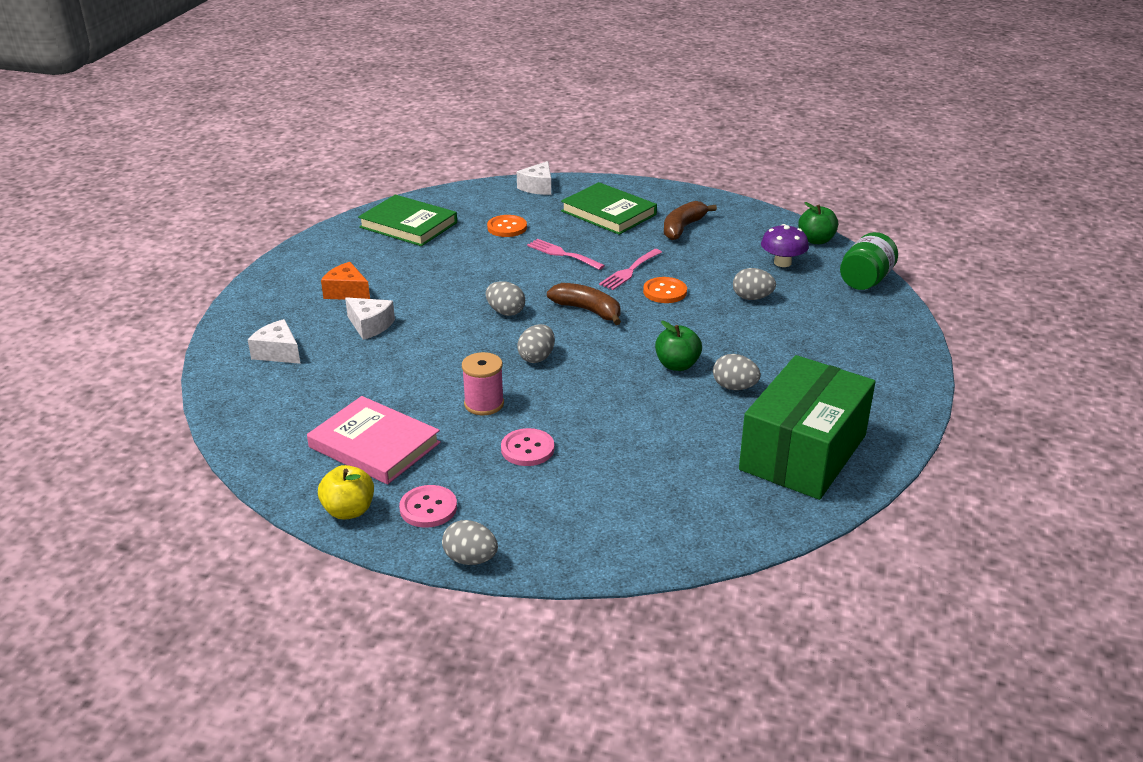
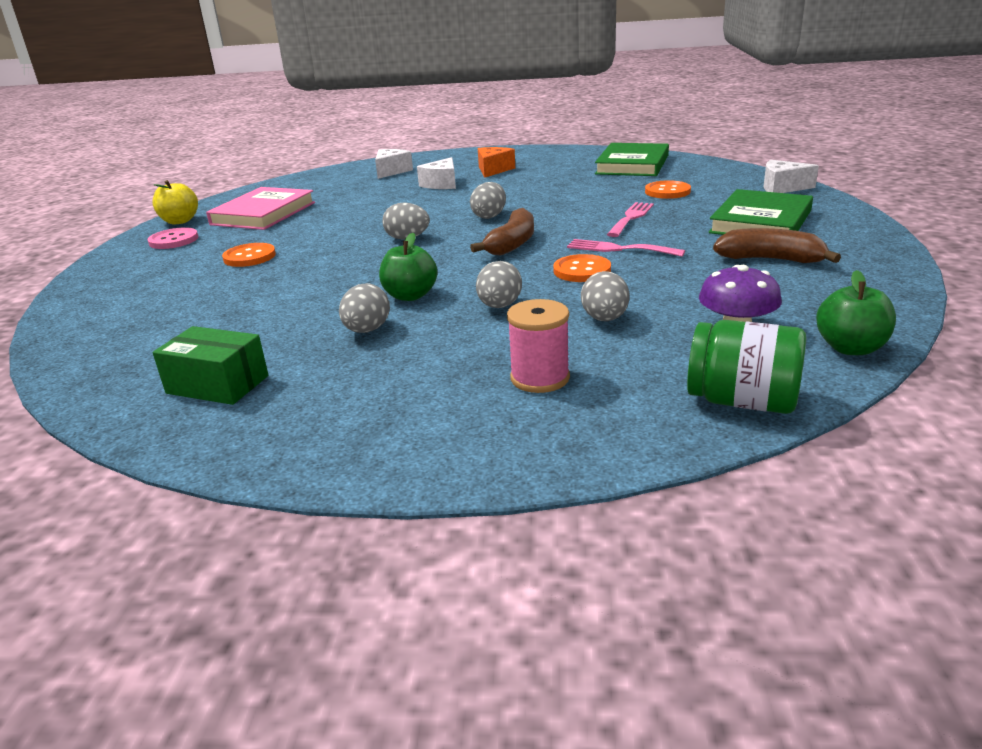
camera: 80 degrees right, 5 degrees down
grey egg [442,520,498,565] -> grey egg moved to [476,261,522,308]
pink spool [462,352,504,415] -> pink spool moved to [507,299,570,393]
pink button [501,428,554,466] -> orange button [222,243,276,267]
green box [739,355,876,500] -> green box [152,326,269,405], size x0.50

